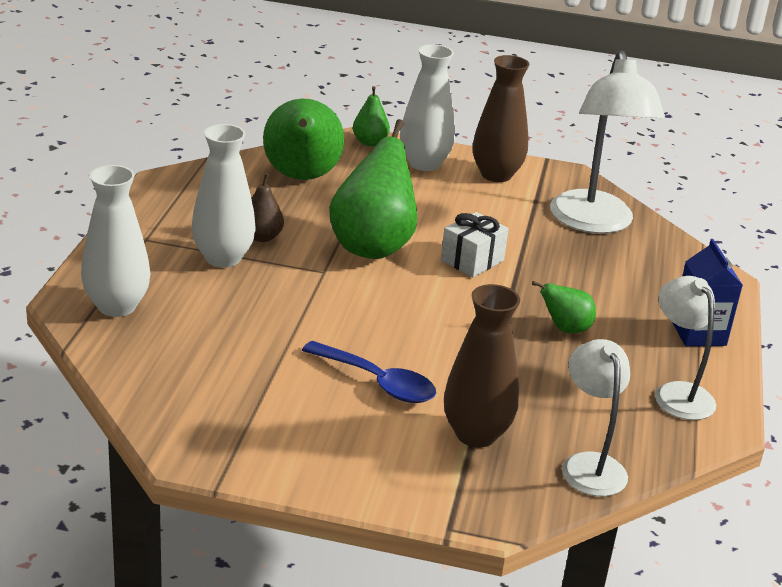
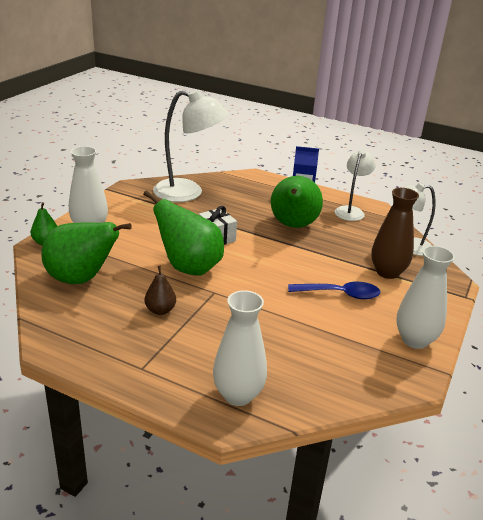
camera: 75 degrees left, 0 degrees up
white vase [192,124,256,268] -> white vase moved to [396,246,455,349]
blue spoon [302,341,436,403] -> blue spoon turned 45 degrees clockwise [288,282,381,299]
brown vase [473,55,530,182] -> none
green pear [532,281,596,334] -> green pear [271,176,323,228], size x2.07
white lamp [655,276,716,420] -> white lamp turned 120 degrees clockwise [335,150,376,221]

